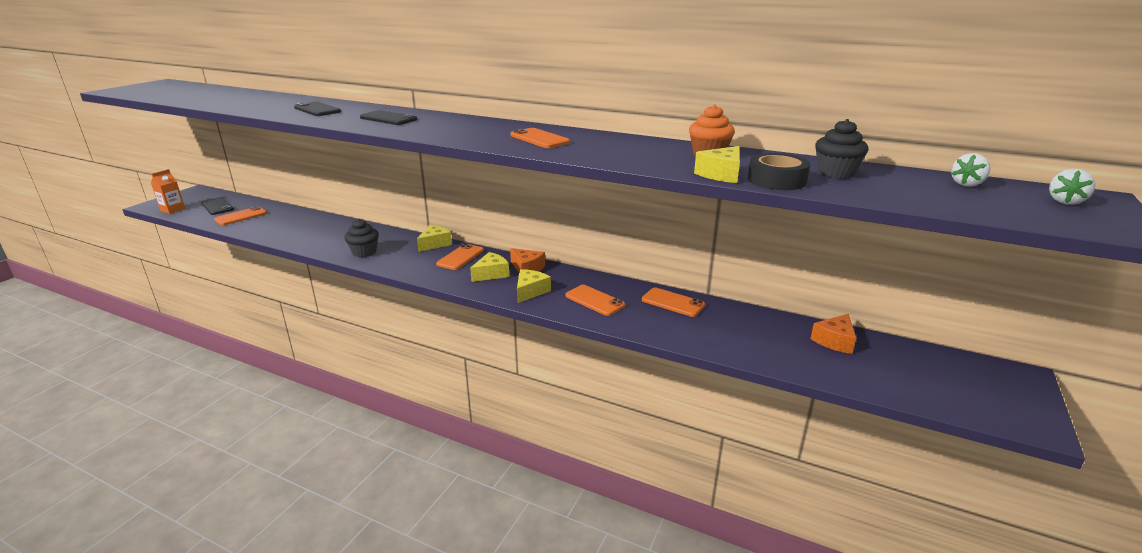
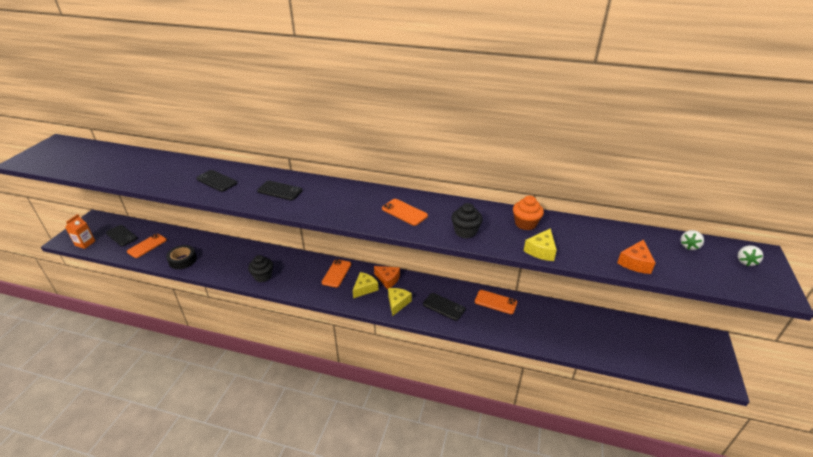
camera: 10 degrees left, 10 degrees up
yellow cheese [417,225,452,252] -> none
orange phone [565,285,625,316] -> black phone [423,293,465,321]
black tape [748,153,810,190] -> black tape moved to [166,245,197,269]
orange cheese [810,314,856,354] -> orange cheese moved to [617,239,656,274]
black cupcake [815,119,868,179] -> black cupcake moved to [451,203,483,239]

